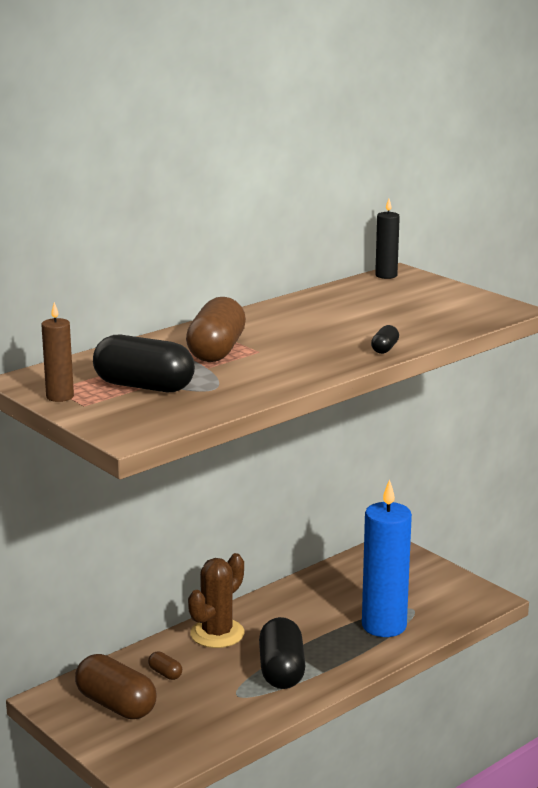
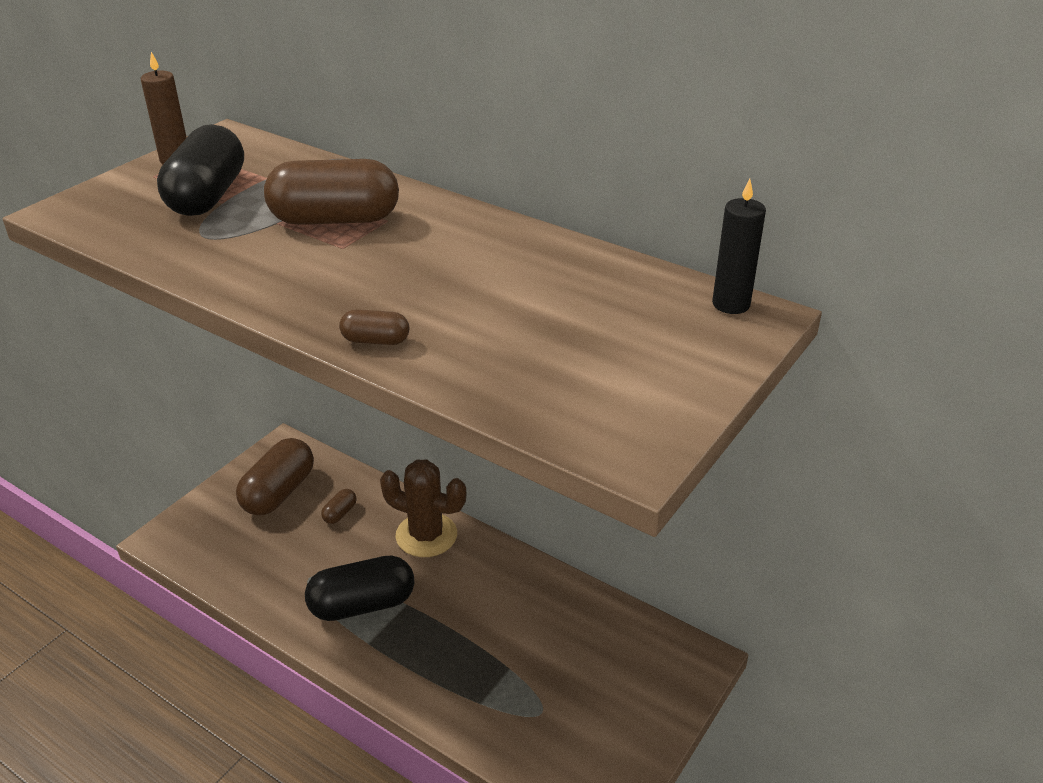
camera: 75 degrees right, 15 degrees up
blue candle [362,479,412,637] -> none
black capsule [371,325,399,354] -> brown capsule [339,309,409,345]

